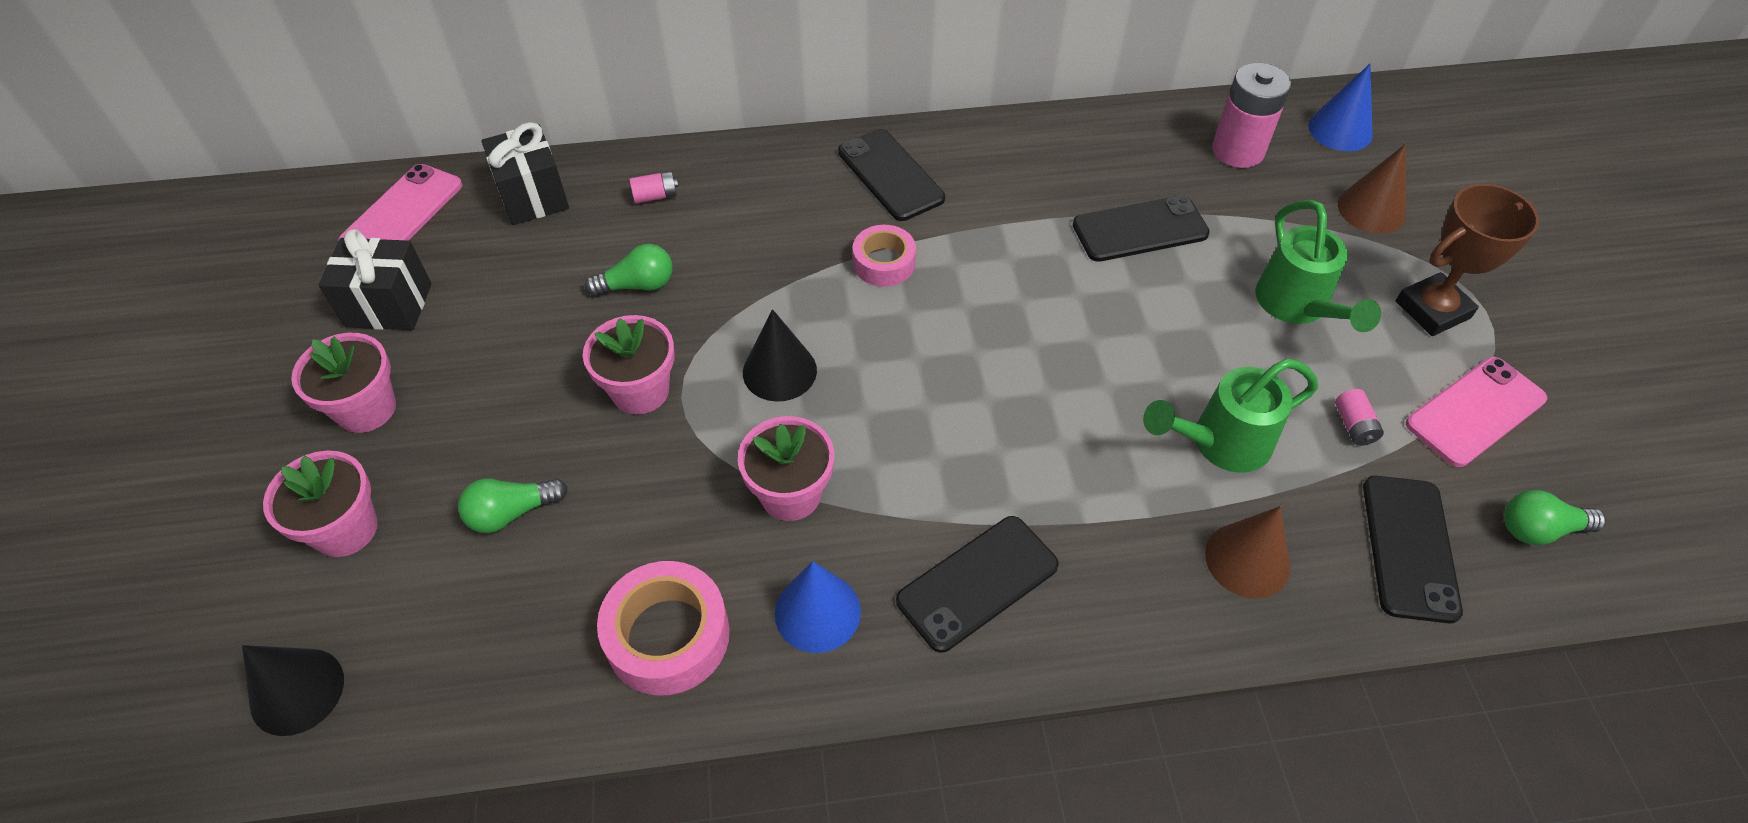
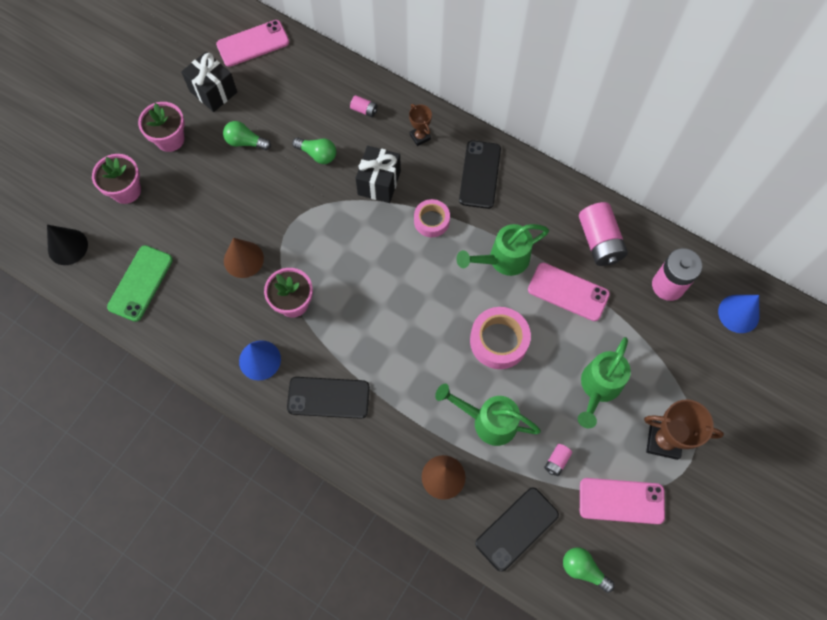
camera: 40 degrees right, 15 degrees up
green light bulb [458,478,568,533] -> green light bulb moved to [223,121,271,150]
black gift [481,122,569,225] -> black gift moved to [356,146,401,203]
pink flower pot [583,315,675,414] -> none
pink tape [597,561,730,696] -> pink tape moved to [470,307,531,369]
black cone [743,309,817,402] -> none
black phone [1073,196,1210,262] -> pink phone [528,263,610,321]
brown cone [1338,144,1406,234] -> brown cone moved to [224,238,264,278]
none -> green phone [107,245,173,322]
none -> brown trophy [409,104,432,146]
none -> green watering can [457,224,549,276]
none -> pink battery [579,202,628,266]

